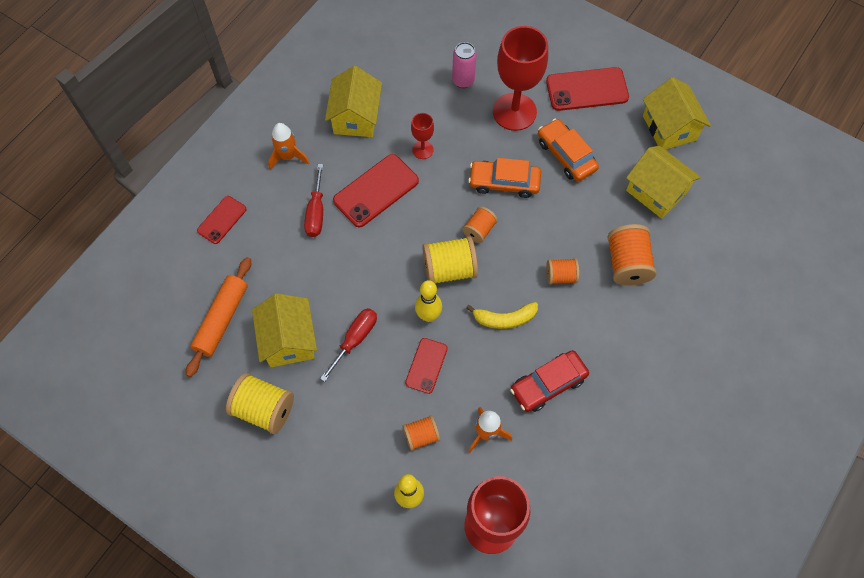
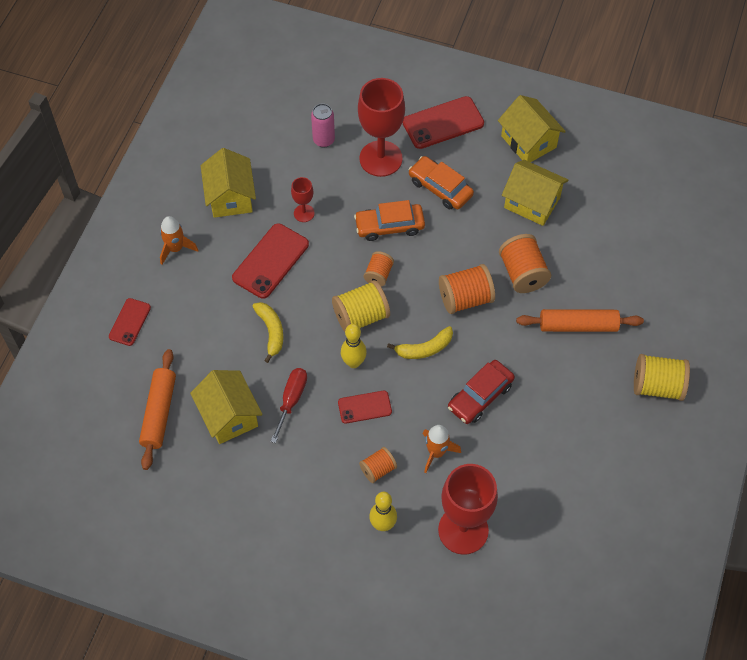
camera: 15 degrees left, 5 degrees down
yellow spool [226,373,294,434] -> yellow spool moved to [634,354,690,401]
red screwdriver [304,164,323,237] -> none
red phone [405,338,448,394] -> red phone turned 75 degrees clockwise [338,390,392,424]
orange spool [546,258,579,285] -> orange spool [439,264,495,314], size x1.68
none -> yellow banana [252,302,284,363]
none -> orange rolling pin [516,309,644,332]

